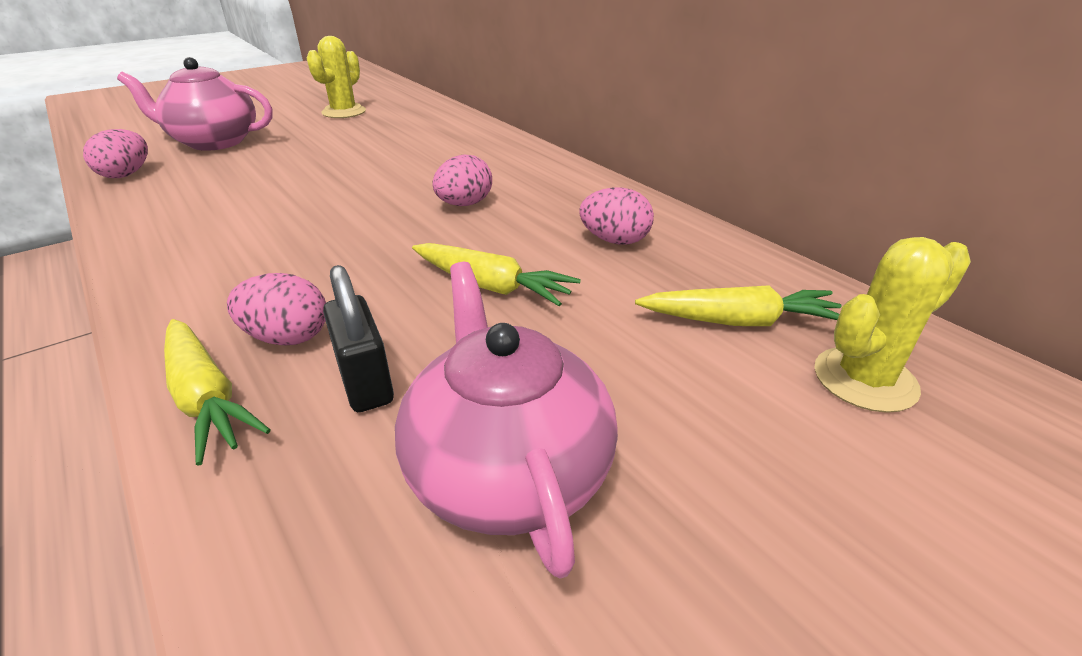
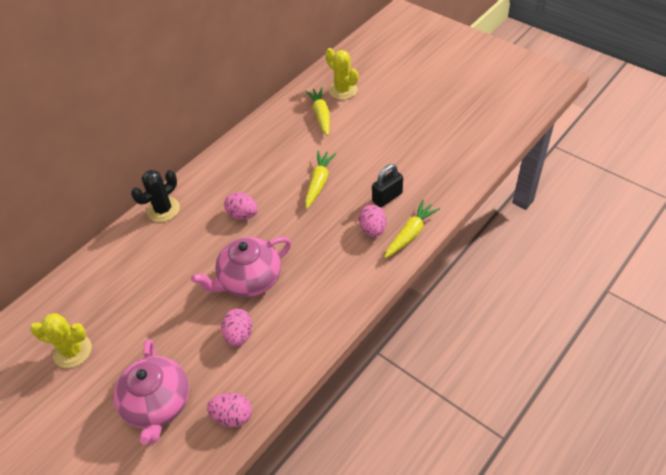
camera: 100 degrees left, 15 degrees up
pink teapot [395,261,618,579] -> pink teapot moved to [191,237,291,297]
pink egg [579,188,654,245] -> pink egg moved to [221,308,252,347]
none -> black cactus [131,170,180,222]

